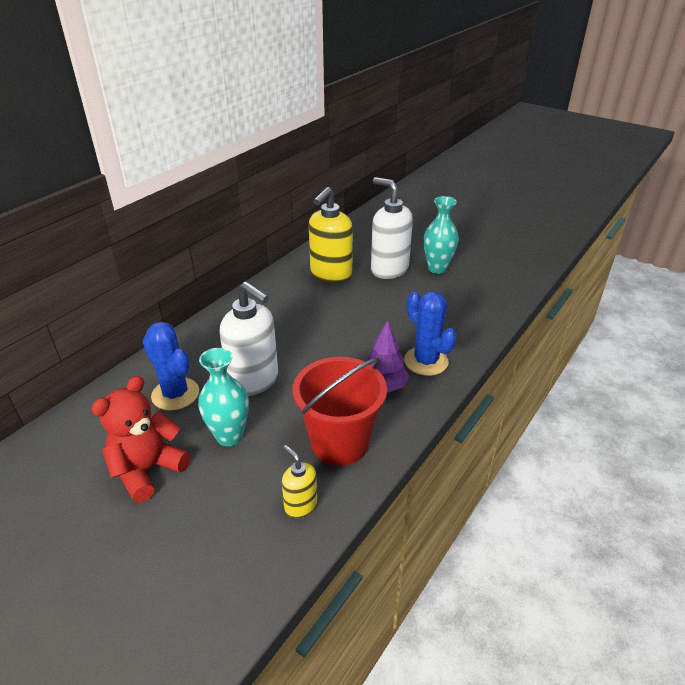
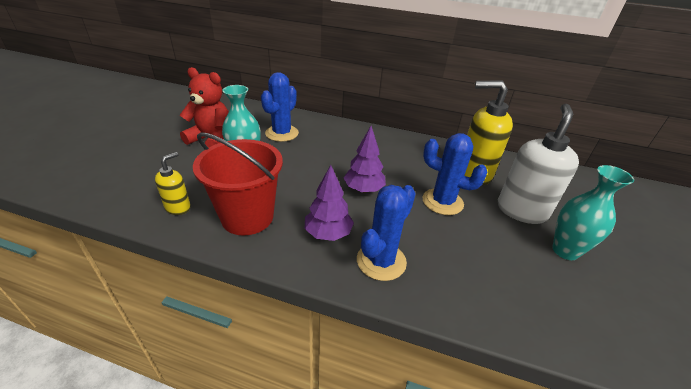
camera: 70 degrees right, 0 degrees up
white soap dispenser [220,281,278,396] -> none
none -> purple tree [344,126,386,193]
none -> blue cactus [423,133,488,215]

